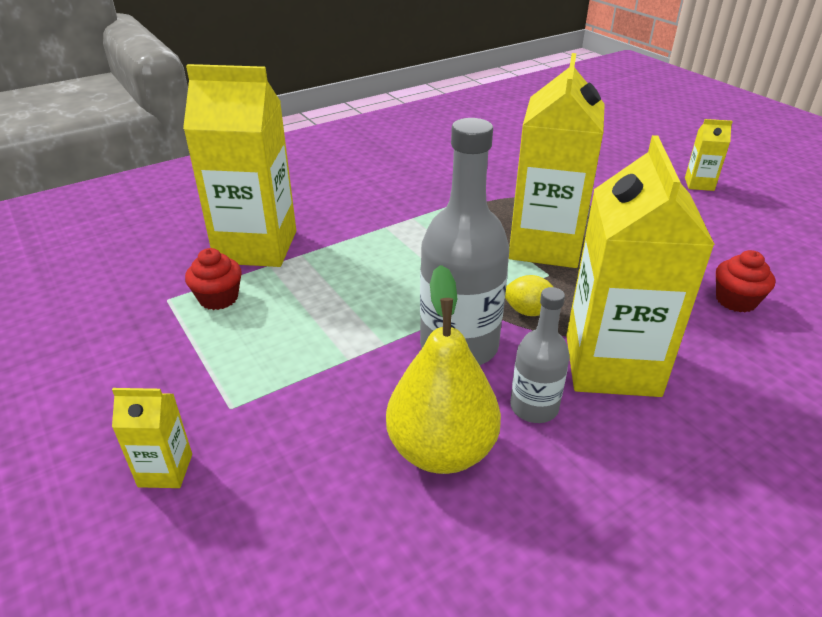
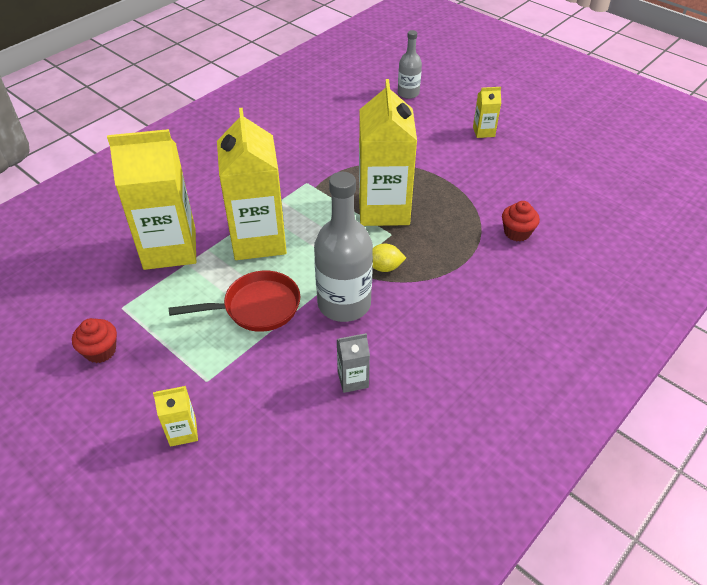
camera: 15 degrees left, 10 degrees up
red cupcake [185,248,242,310] -> red cupcake moved to [72,318,117,363]
yellow pear [386,265,501,474] -> grey carton [337,333,370,393]
grey bottle [510,287,570,423] -> grey bottle moved to [398,30,422,99]
yellow carton [566,135,715,397] -> yellow carton moved to [217,108,287,260]
none -> red pan [169,270,300,332]

